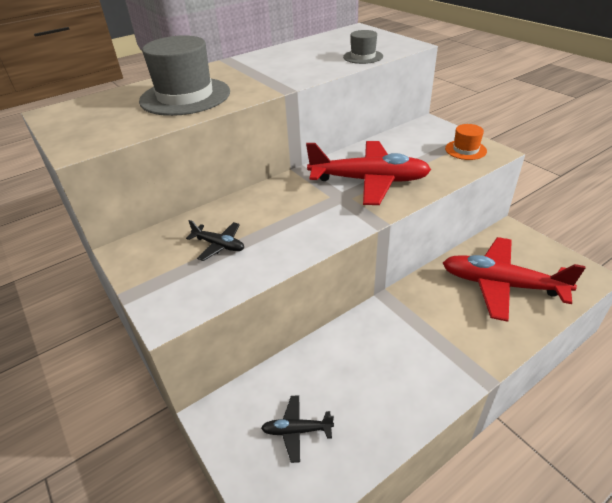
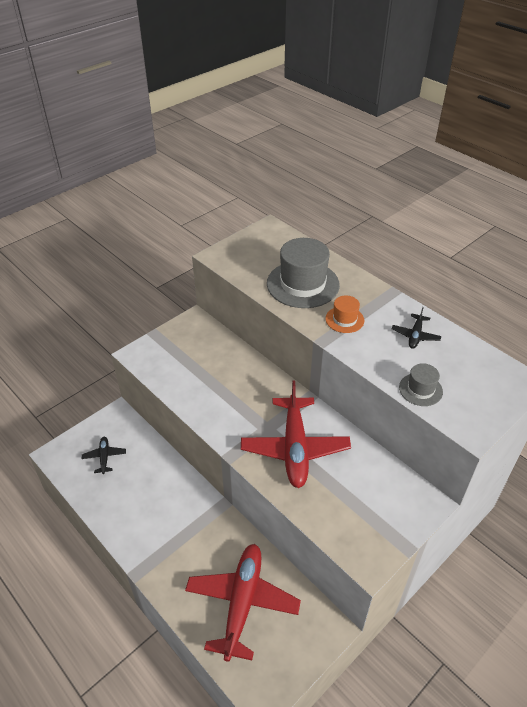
camera: 80 degrees right, 5 degrees up
black plane [186,220,244,261] -> black plane moved to [392,307,441,349]
orange hat [445,124,487,160] -> orange hat moved to [326,296,364,333]

